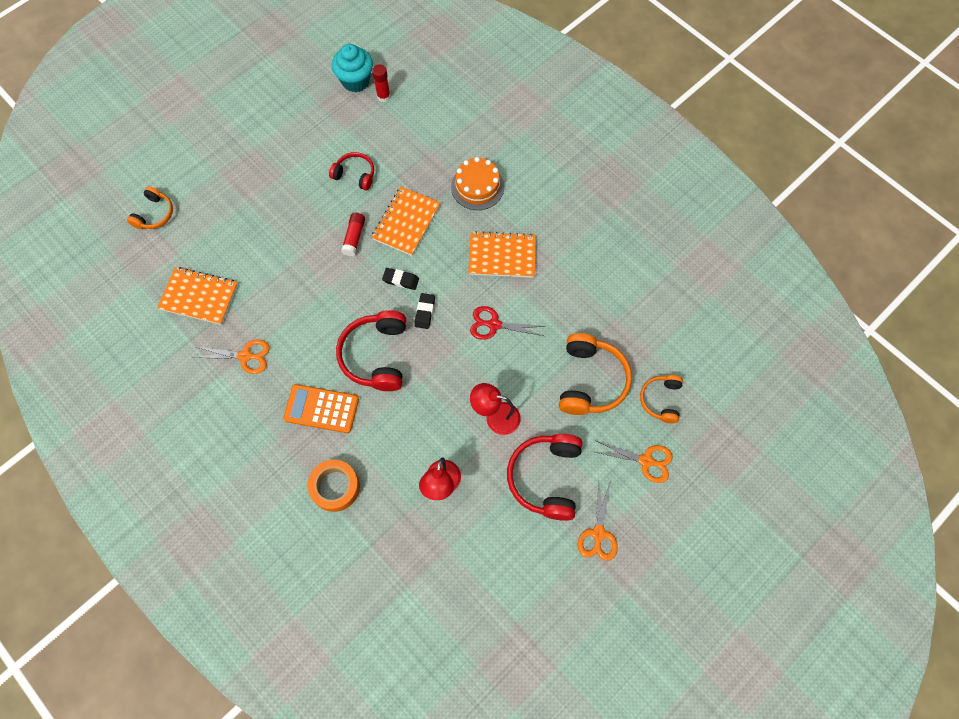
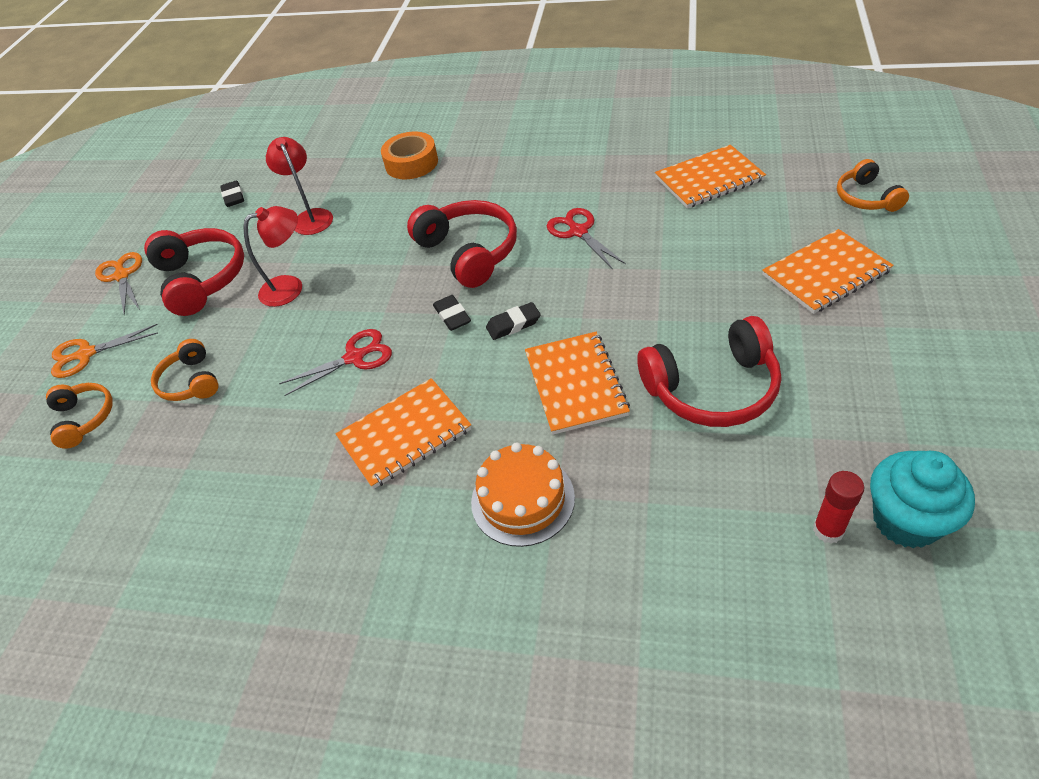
camera: 150 degrees right, 20 degrees down
orange scissors [193,339,270,374] -> none
orange calculator [283,384,359,433] -> none
red headphones [329,152,374,190] -> red headphones [637,316,781,427], size x1.70
red glue stick [341,213,365,256] -> none
orange headphones [559,333,632,415] -> orange headphones [151,339,219,401], size x0.59
none -> black eraser [220,180,244,207]
none -> red scissors [547,208,626,270]
none -> orange notebook [762,229,894,314]

